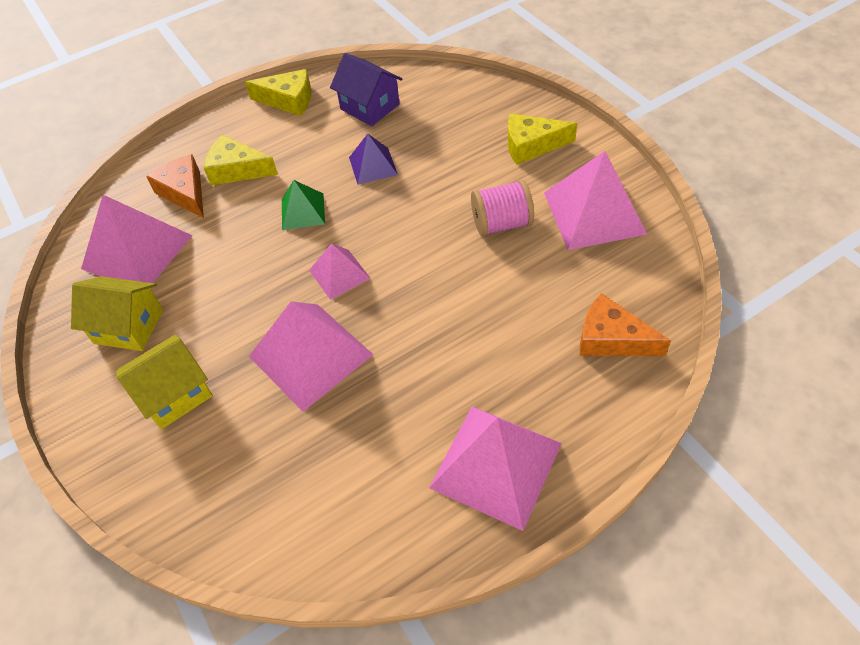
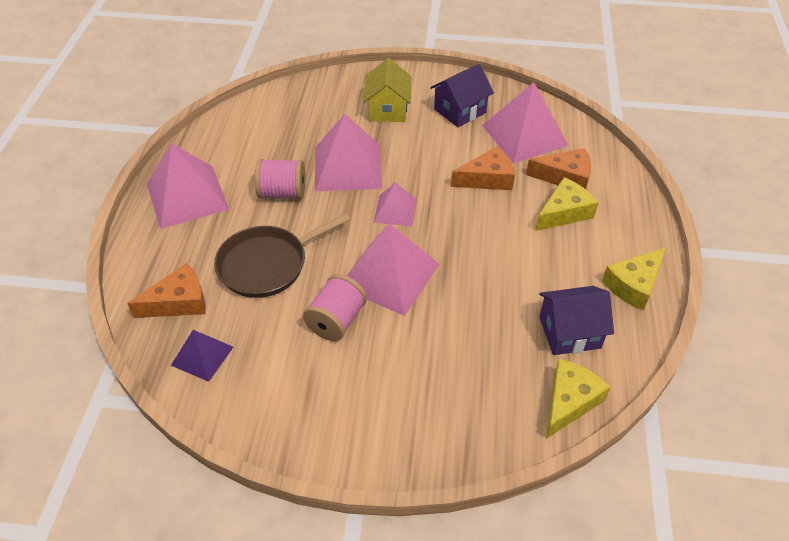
camera: 125 degrees right, 5 degrees down
yellow house [71,276,163,351] -> purple house [430,64,494,127]
green pyramid [282,180,325,230] -> none
purple pyramid [349,134,398,185] -> purple pyramid moved to [171,330,233,382]
yellow cheese [508,113,577,165] -> yellow cheese moved to [546,359,611,439]
pink pyramid [544,151,647,250] -> pink pyramid moved to [347,223,439,316]
none -> brown pan [214,213,351,298]
none -> pink spool [255,159,305,199]
none -> orange cheese [451,146,515,190]

